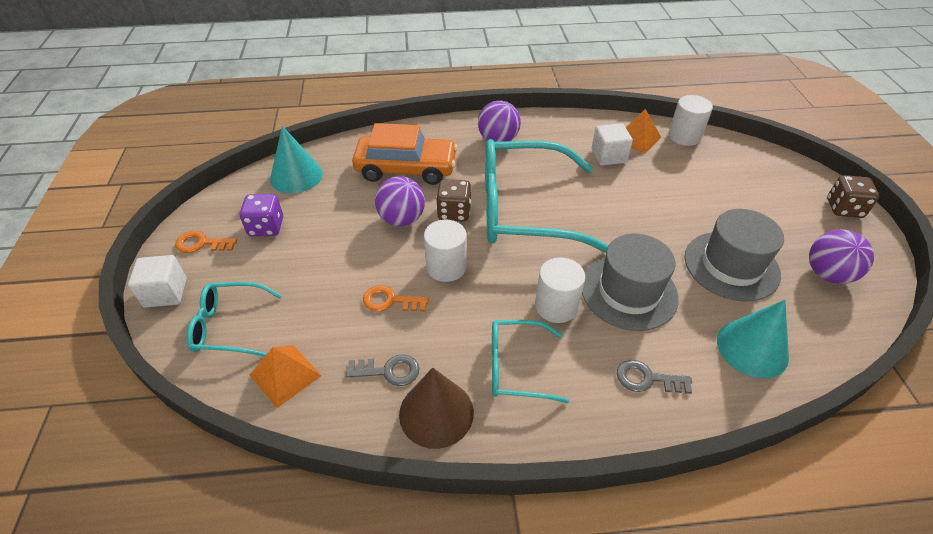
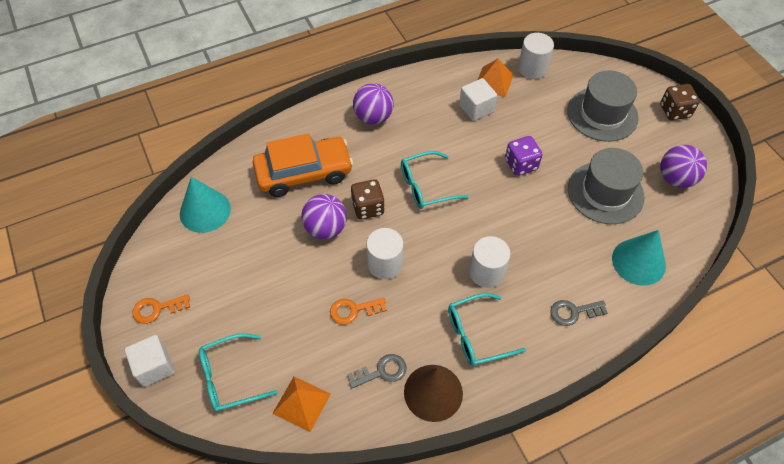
camera: 20 degrees left, 10 degrees up
purple dice [240,194,283,236] -> purple dice moved to [505,136,543,176]
turquoise glasses [485,139,608,253] -> turquoise glasses [401,151,469,209], size x0.51
grey hat [582,233,679,331] -> grey hat moved to [567,70,639,142]

